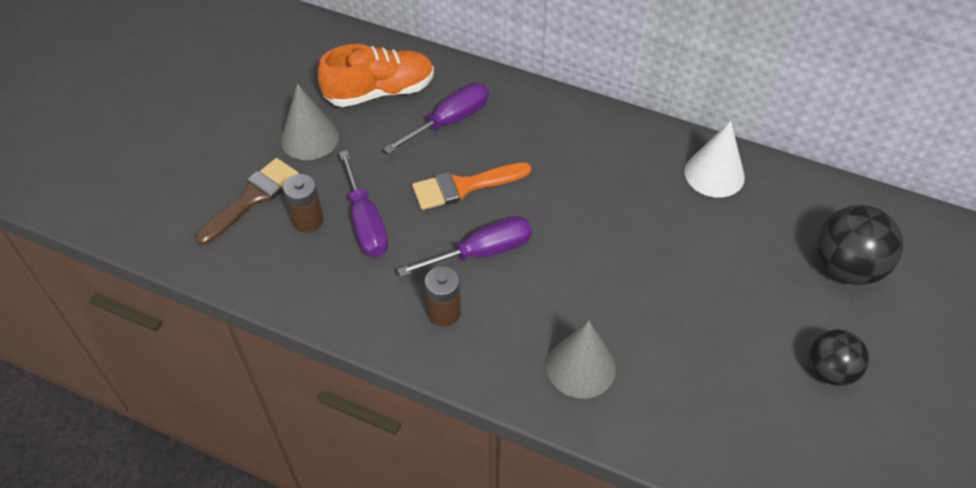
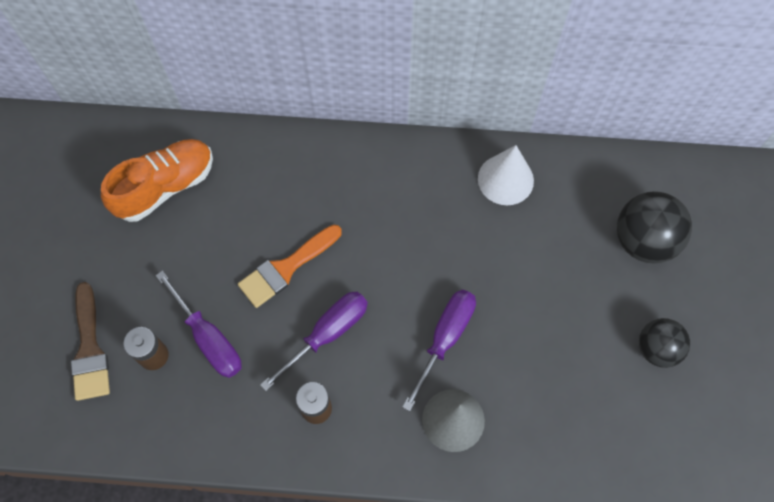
camera: 20 degrees left, 15 degrees up
brown brush [195,158,299,245] -> brown brush turned 150 degrees clockwise [71,282,110,401]
grey cone [281,84,339,160] -> none
purple screwdriver [383,83,489,154] -> purple screwdriver moved to [402,290,476,411]

